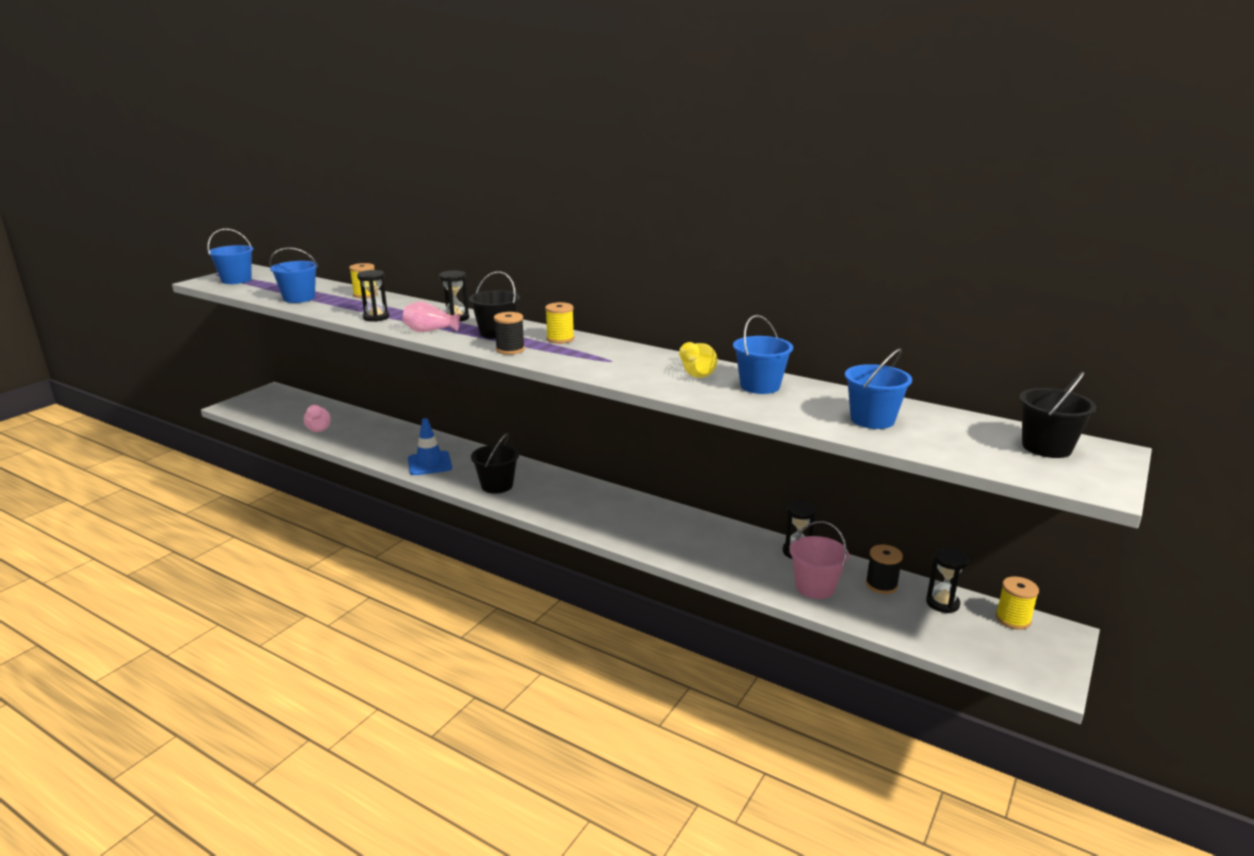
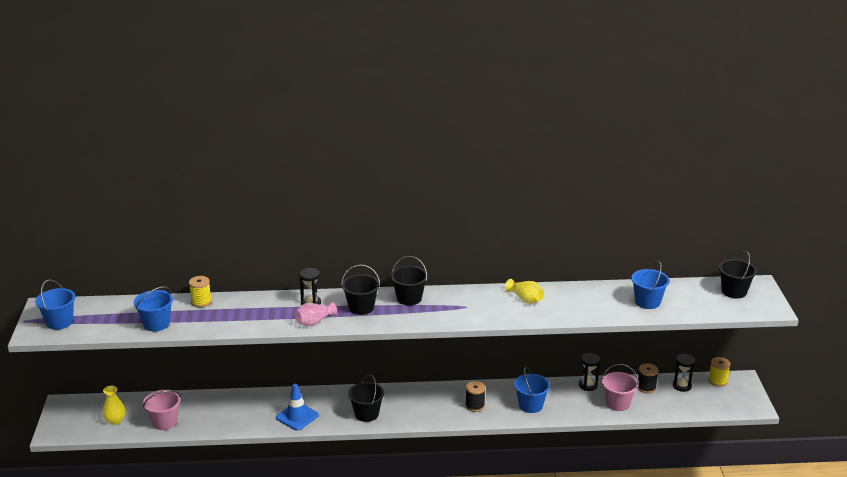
camera: 35 degrees left, 5 degrees up
pink vase [304,405,331,432] -> pink bucket [143,390,181,430]
black hourglass [357,270,389,322] -> none
black spool [494,312,525,355] -> black spool moved to [465,381,485,412]
yellow spool [545,302,574,344] -> black bucket [391,256,428,306]
blue bucket [733,315,793,394] -> blue bucket moved to [514,367,550,413]
none -> yellow vase [102,386,125,425]

